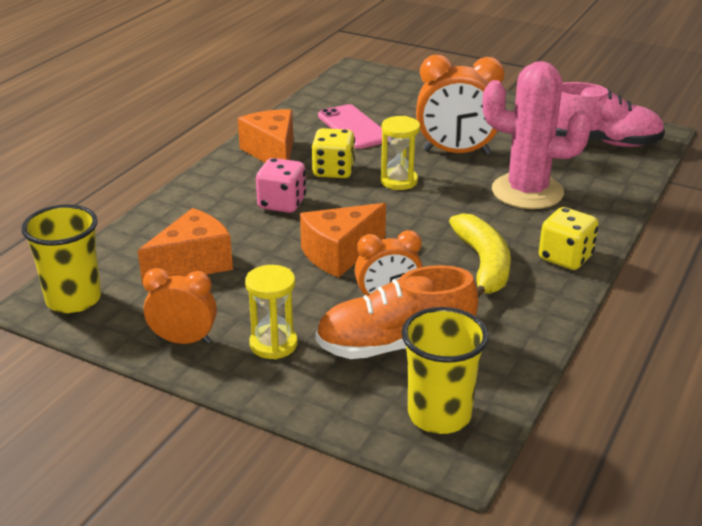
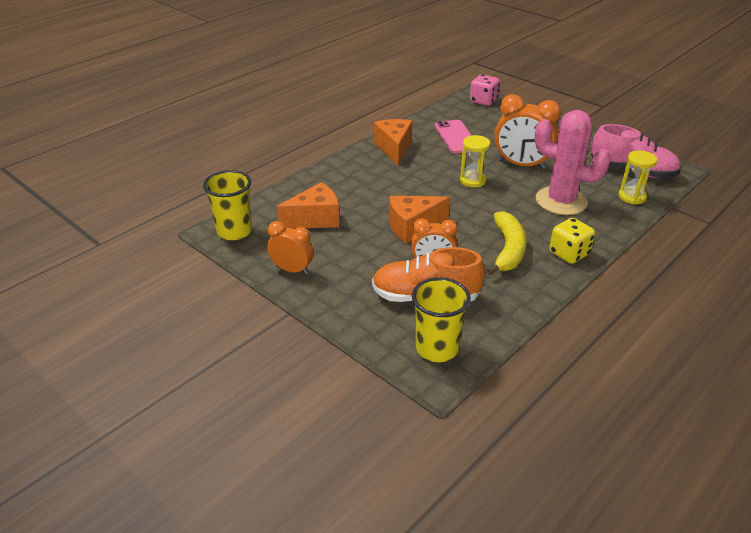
camera: 15 degrees right, 5 degrees up
yellow hourglass [245,265,297,359] -> yellow hourglass moved to [618,150,657,205]
pink dice [256,158,306,213] -> pink dice moved to [470,74,500,106]
yellow dice [311,128,355,178] -> none

